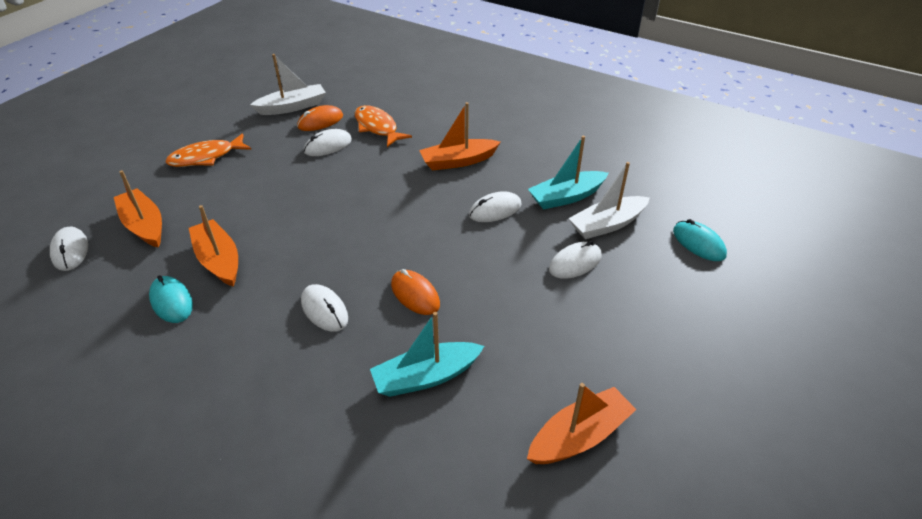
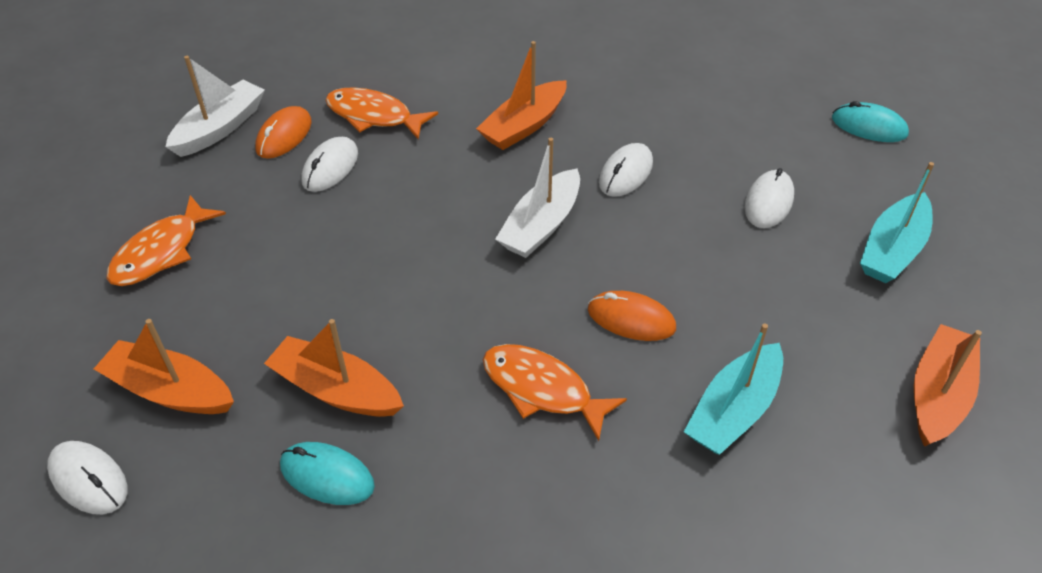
camera: 30 degrees left, 5 degrees up
white mouse [301,284,348,332] -> orange fish [483,344,627,441]
turquoise boat [528,136,609,210] -> turquoise boat moved to [860,162,934,283]
white boat [568,162,650,239] -> white boat moved to [495,138,580,258]

